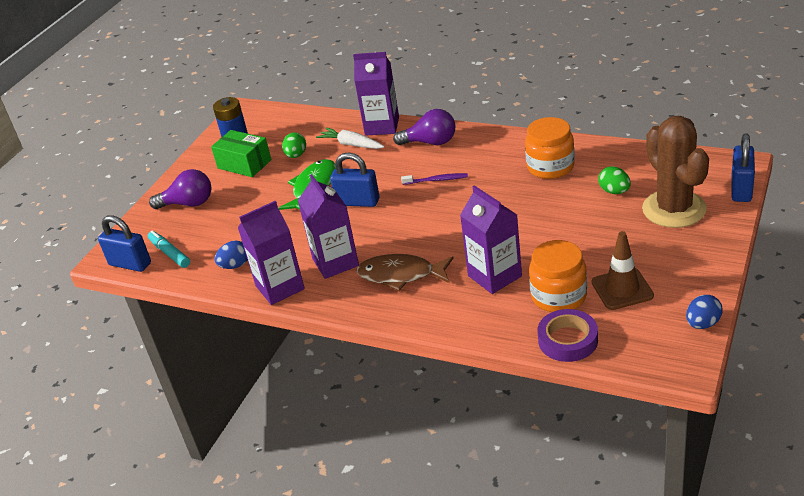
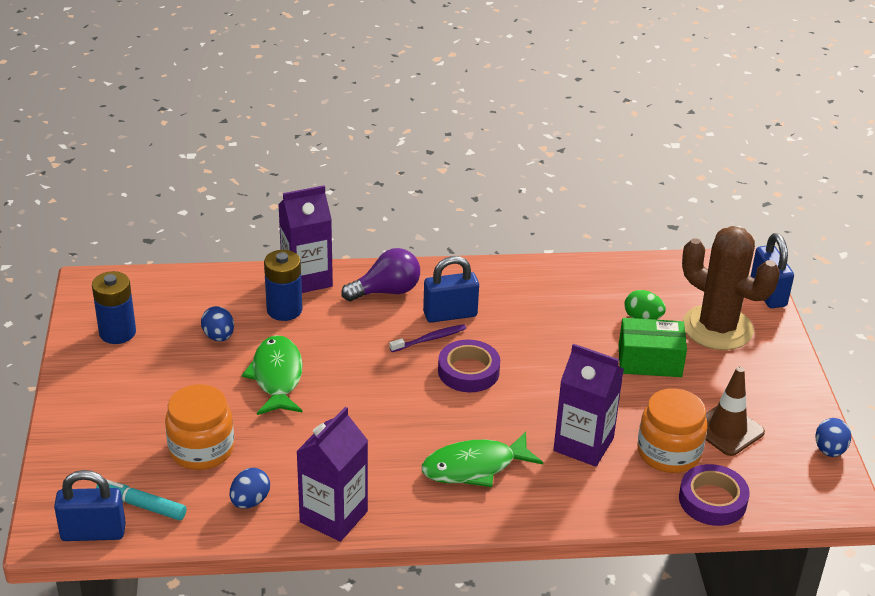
camera: 35 degrees left, 0 degrees up
purple light bulb [149,169,212,209] -> none
green box [211,130,271,177] -> green box moved to [619,318,687,377]
green egg [282,132,306,158] -> blue egg [201,306,234,342]
purple carton [298,174,359,279] -> none
white carrot [316,127,384,149] -> blue battery [264,250,302,321]
blue padlock [330,152,380,207] -> blue padlock moved to [423,256,479,323]
brown fish [356,254,454,291] -> green fish [421,431,543,487]
orange jar [525,117,575,179] -> orange jar moved to [165,384,234,470]
none -> purple tape [438,340,500,392]

